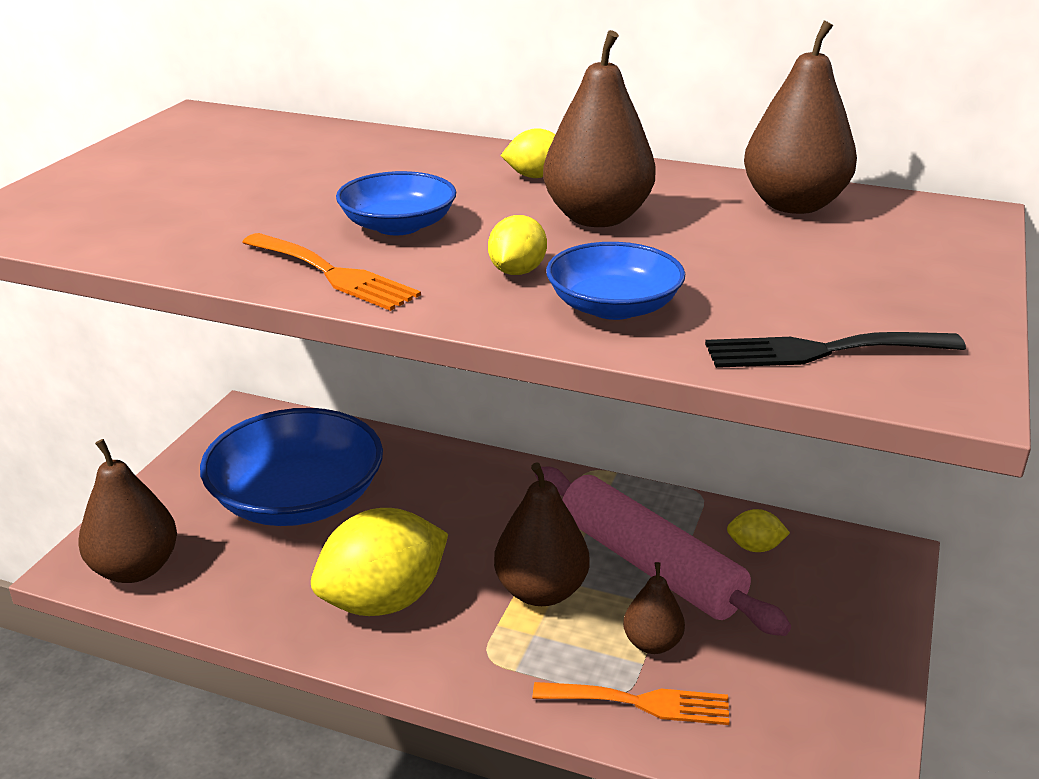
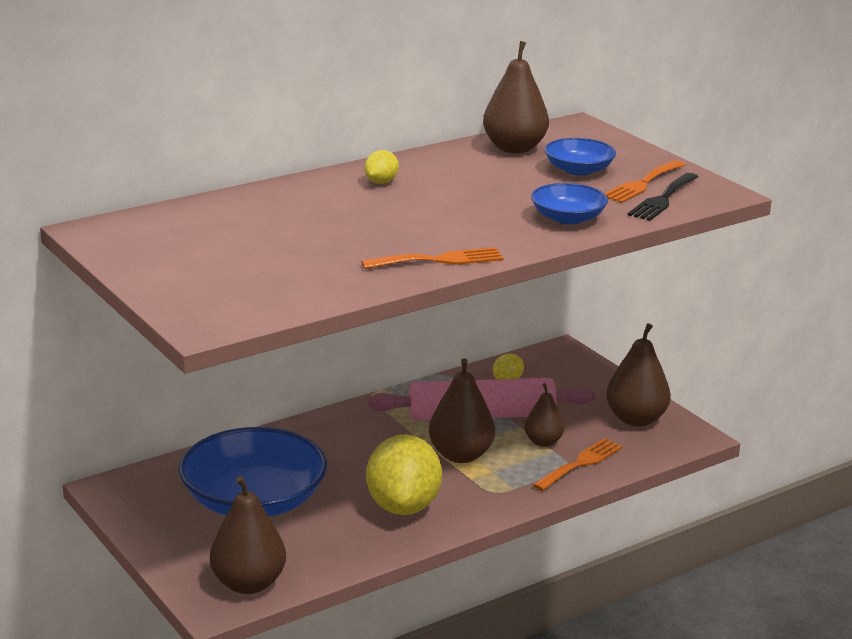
camera: 55 degrees left, 5 degrees down
blue bowl [336,171,456,235] -> blue bowl moved to [544,138,616,176]
yellow lemon [488,215,547,275] -> none
brown pear [543,30,656,227] -> brown pear moved to [606,323,671,427]
none -> orange fork [604,160,685,203]

